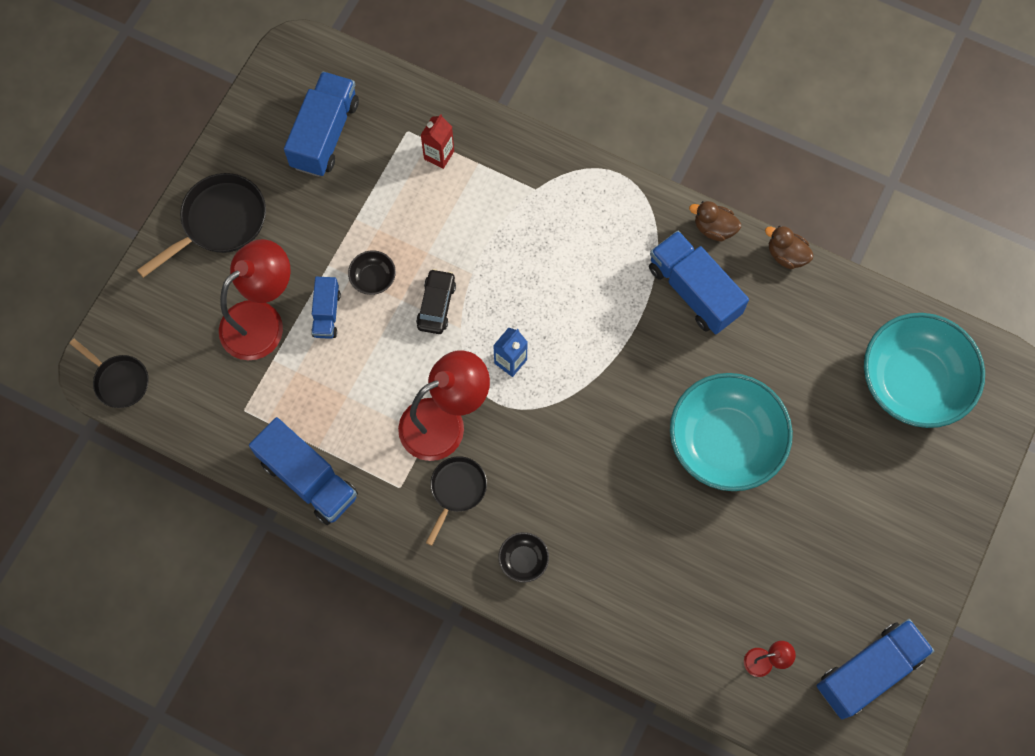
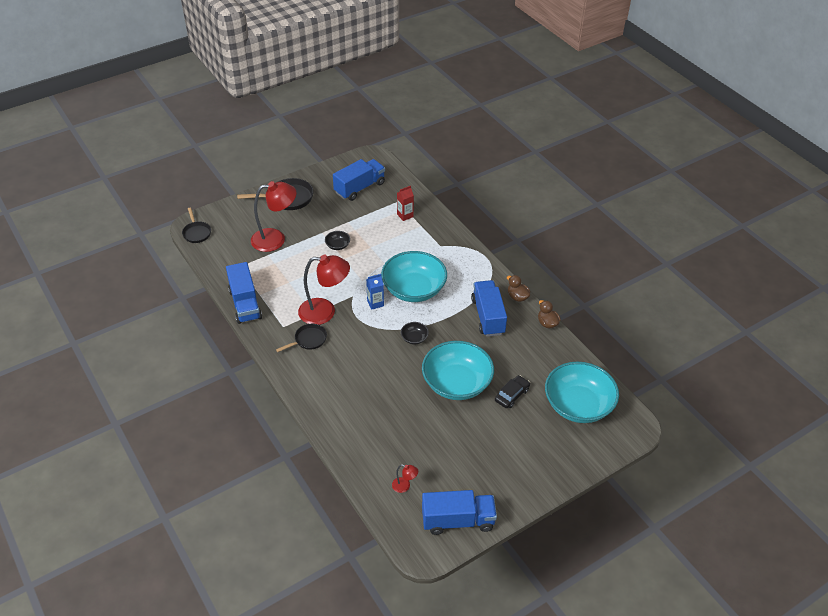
camera: 30 degrees right, 25 degrees down
blue truck [311,277,341,339] -> none
black car [416,269,456,334] -> black car moved to [495,375,530,408]
black bowl [498,532,549,583] -> black bowl moved to [401,322,429,345]
none -> turquoise bowl [381,251,447,302]

